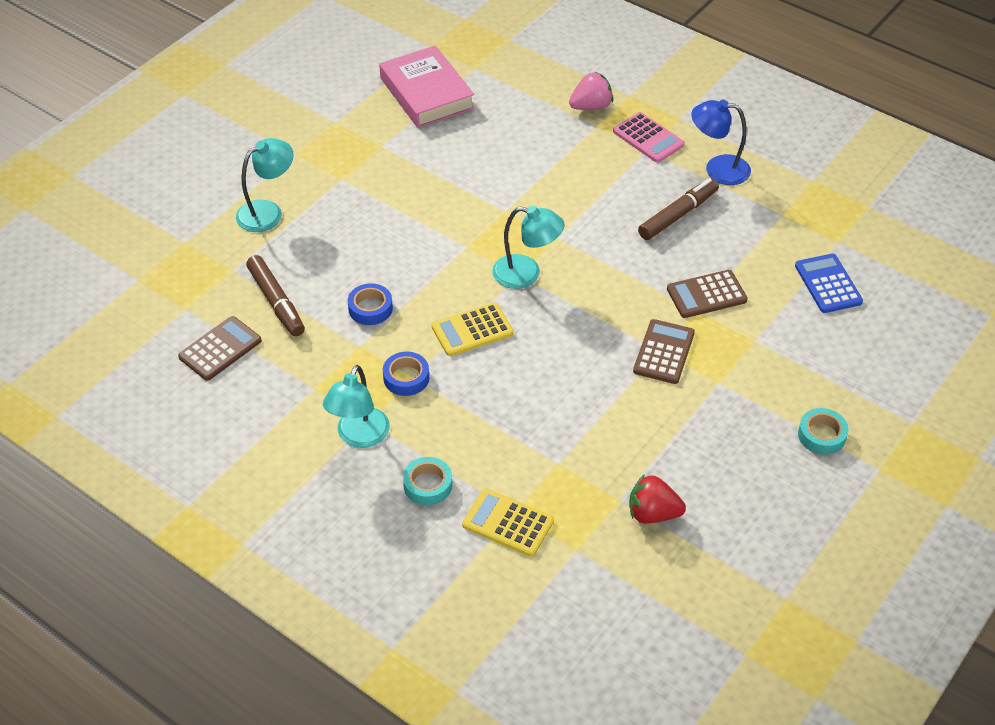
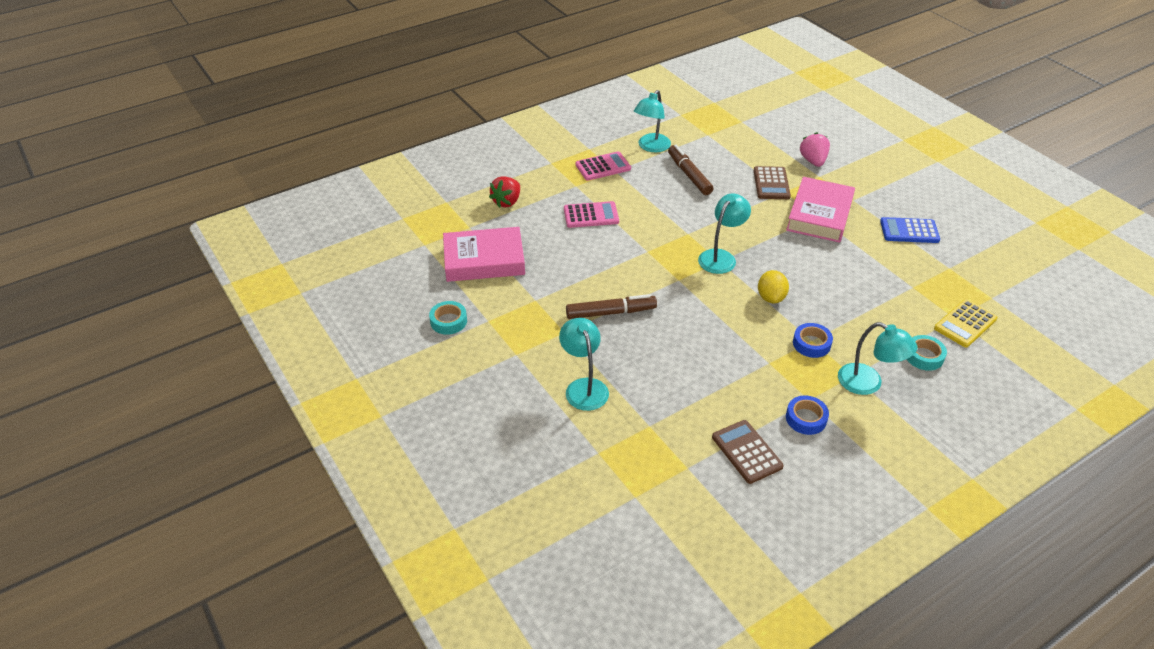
camera: 70 degrees left, 5 degrees down
brown marker [246,255,305,337] -> brown marker moved to [566,294,657,319]
blue tape [348,283,393,325] -> blue tape moved to [786,395,829,435]
yellow calculator [432,302,514,356] -> yellow lemon [758,270,789,304]
pink strawberry [569,71,613,110] -> pink strawberry moved to [800,132,830,167]
red strawberry [629,474,686,524] -> red strawberry moved to [489,176,520,208]
brown calculator [633,319,695,384] -> pink book [786,177,855,243]
blue lamp [691,99,751,185] -> turquoise lamp [634,90,671,152]
blue calculator [795,254,863,313] -> blue calculator moved to [880,217,940,243]
turquoise tape [798,408,849,455] -> turquoise tape moved to [429,301,467,335]
none -> pink calculator [564,201,619,228]

